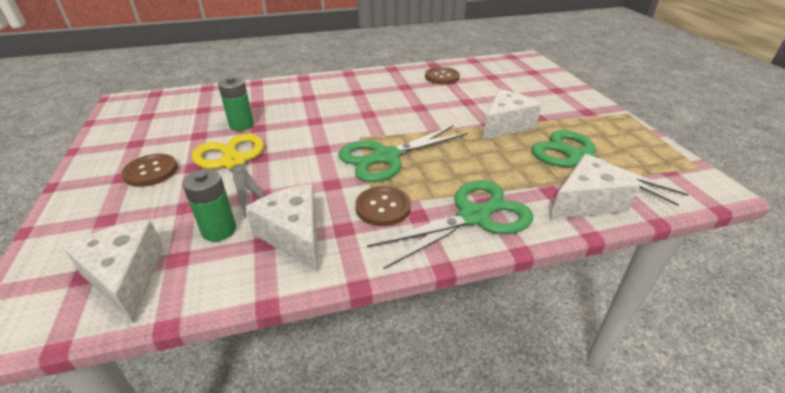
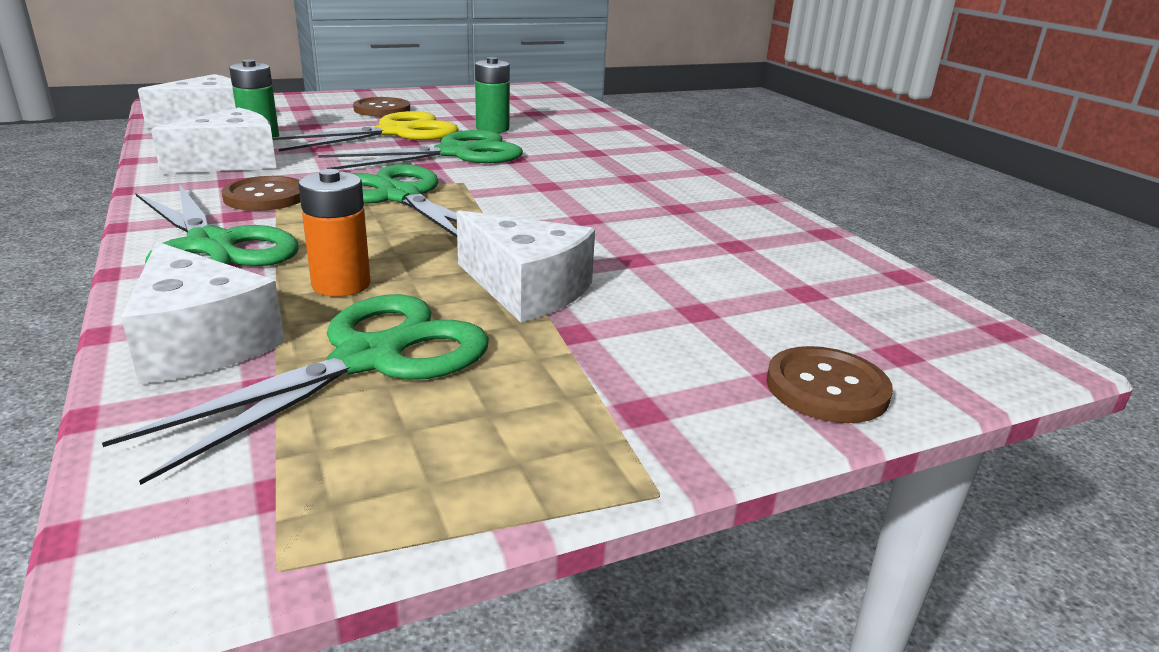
camera: 80 degrees right, 10 degrees down
brown button [425,67,460,84] -> brown button moved to [766,346,893,423]
none -> orange battery [298,169,370,297]
none -> green scissors [318,130,523,169]

